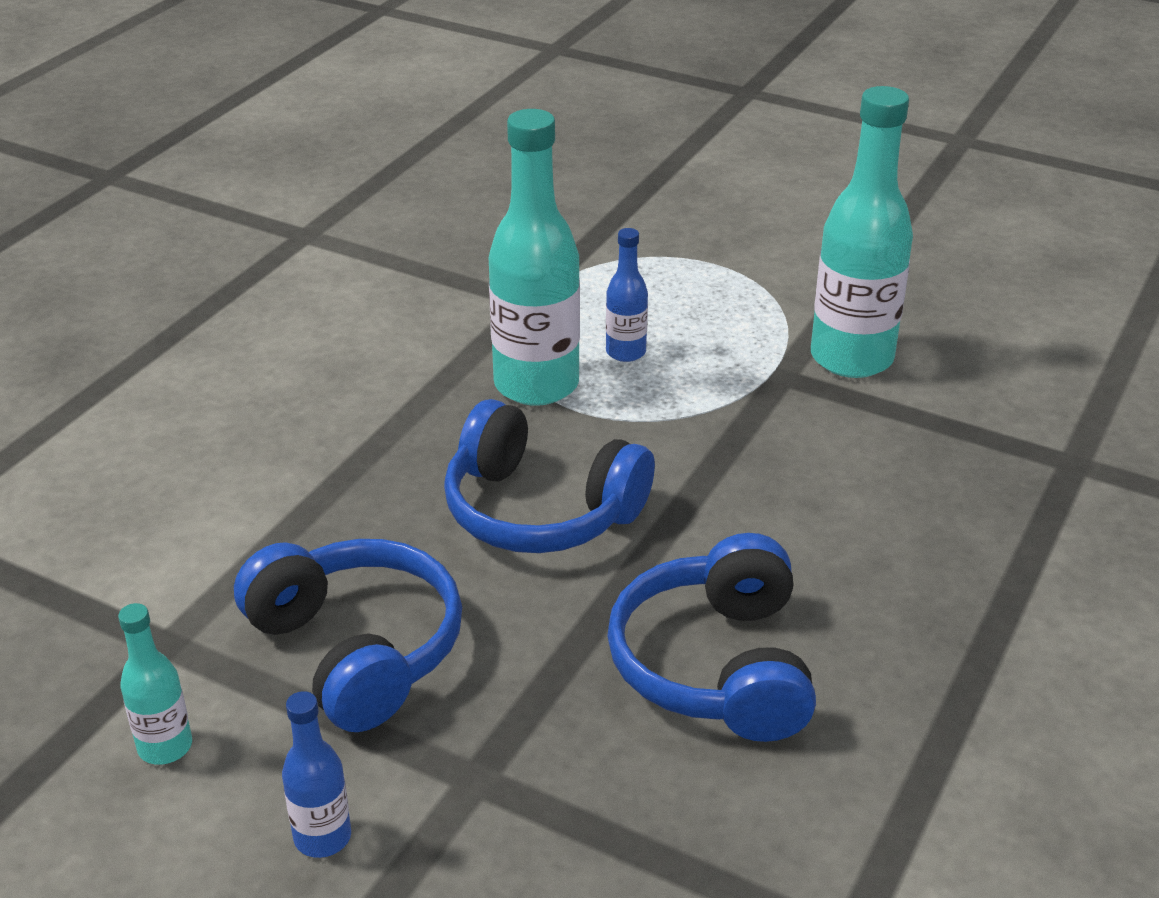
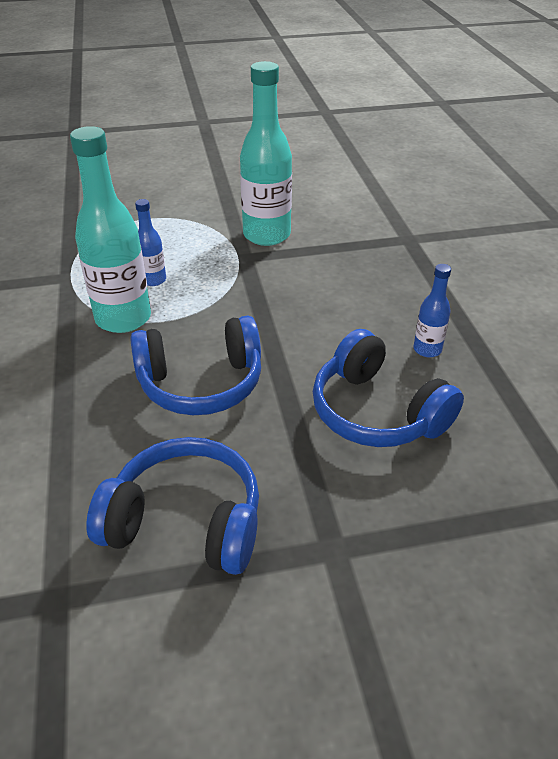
camera: 40 degrees left, 5 degrees up
turquoise bottle [118,603,192,765] -> none
blue bottle [282,691,351,858] -> blue bottle moved to [413,264,451,357]

